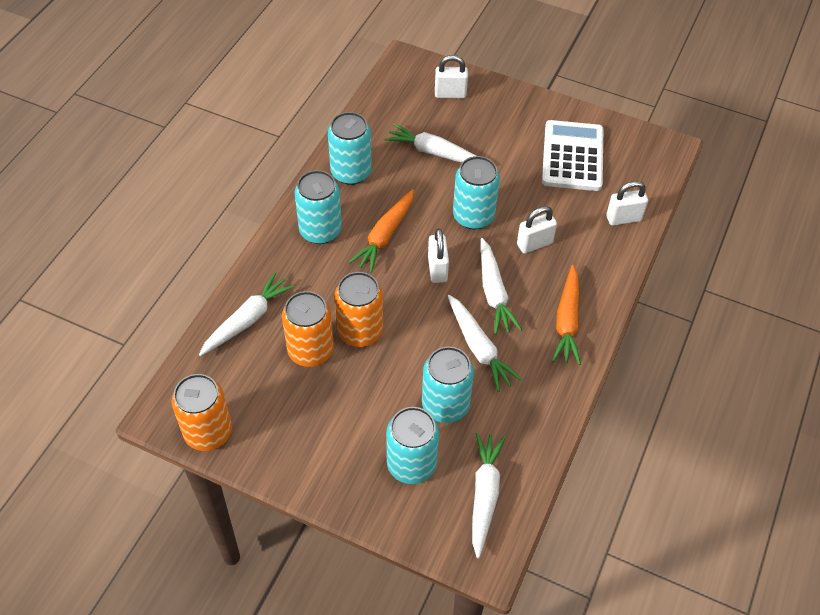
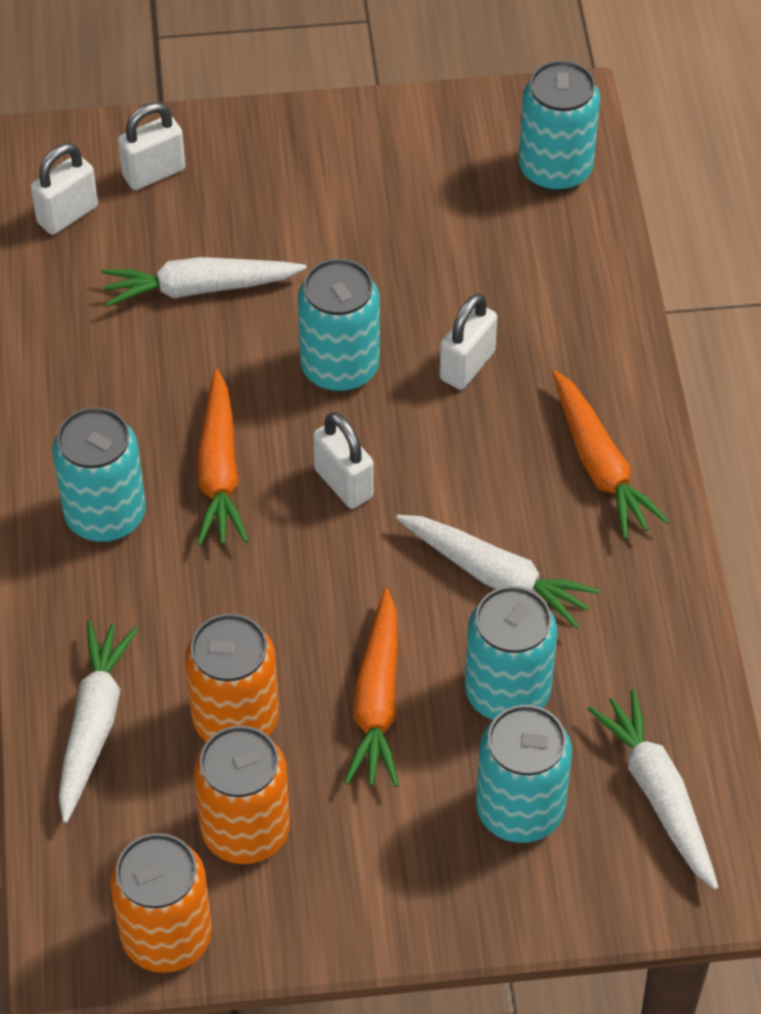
camera: 30 degrees left, 0 degrees up
turquoise can [328,112,372,185] -> turquoise can moved to [519,60,600,192]
orange can [334,272,383,347] -> orange can moved to [194,726,290,864]
white carrot [481,238,522,335] -> none
white calculator [542,120,603,191] -> none
white padlock [606,181,648,226] -> white padlock moved to [31,143,98,235]
none -> orange carrot [344,589,399,787]

